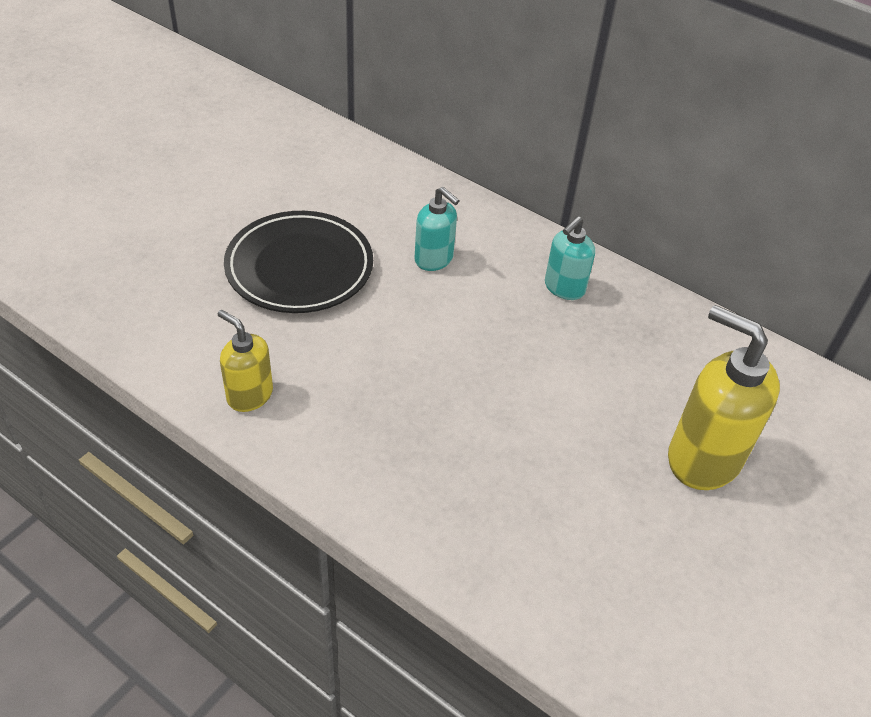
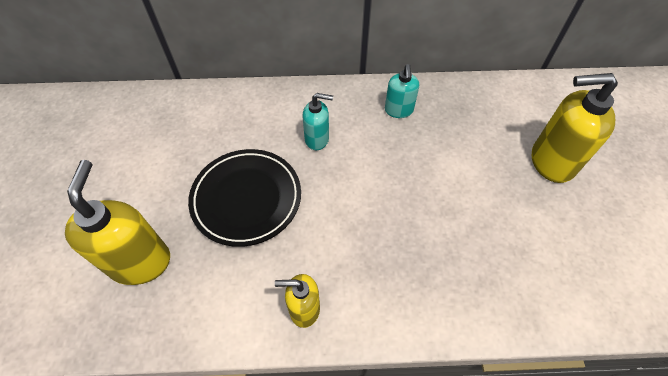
camera: 35 degrees left, 10 degrees up
none -> yellow soap dispenser [65,160,170,285]

